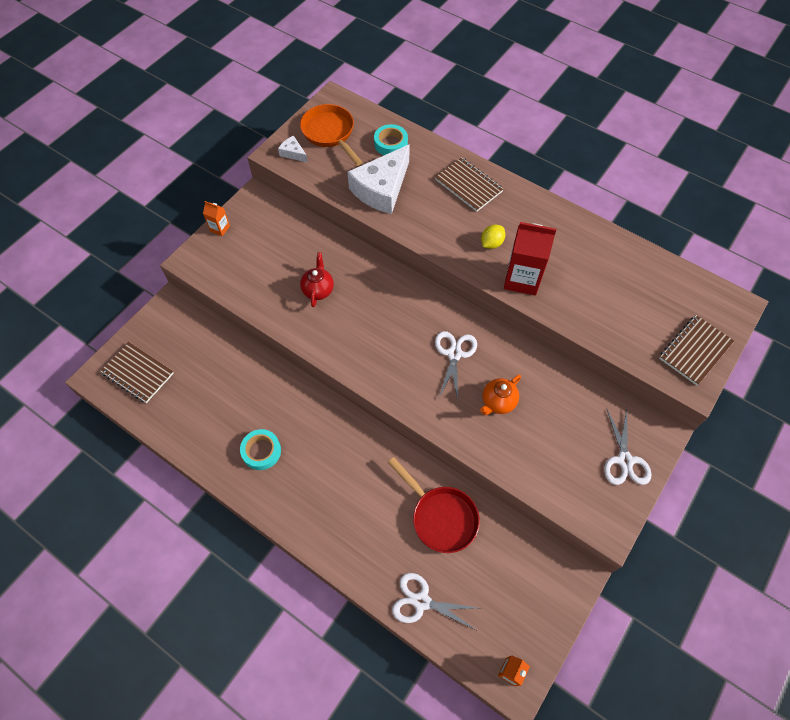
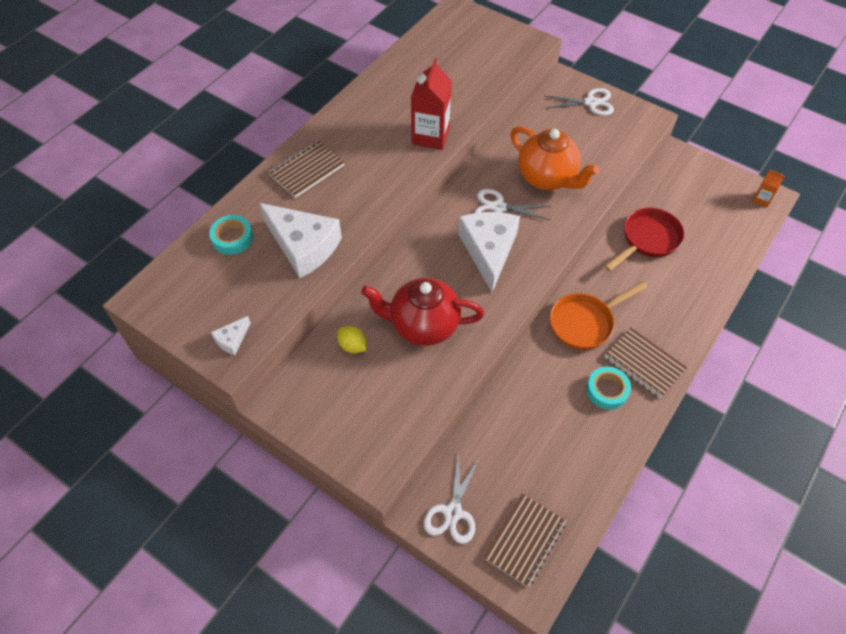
camera: 90 degrees left, 5 degrees down
orange carton [203,201,230,236] -> none
orange pan [300,104,363,166] -> orange pan moved to [550,281,648,350]
red teapot [300,252,334,307] -> red teapot [361,278,484,346], size x1.82
white scissors [392,573,478,630] -> white scissors moved to [424,454,479,544]
orange teapot [480,375,521,415] -> orange teapot [511,126,599,190], size x1.82
yellow lemon [481,225,505,249] -> yellow lemon moved to [337,326,366,354]
brown notebook [659,315,734,385] -> brown notebook moved to [605,328,687,398]
none -> white cheese [458,212,520,292]

